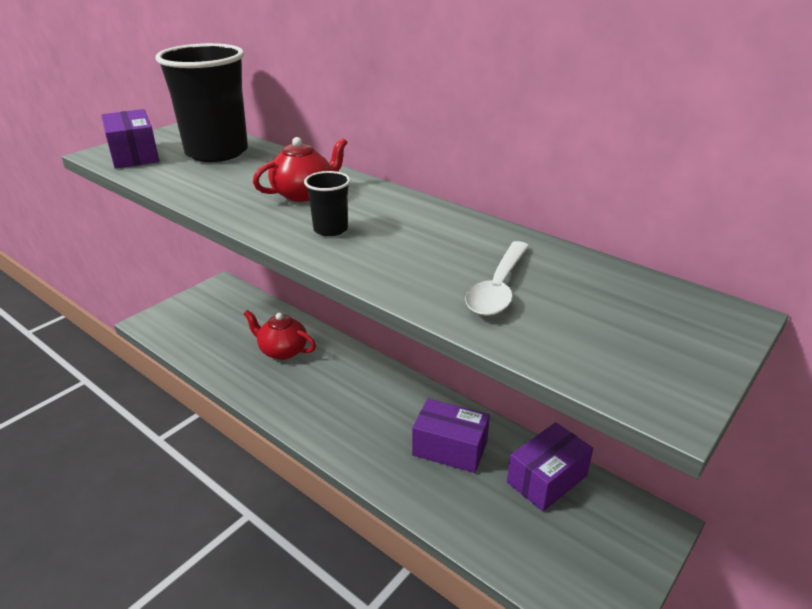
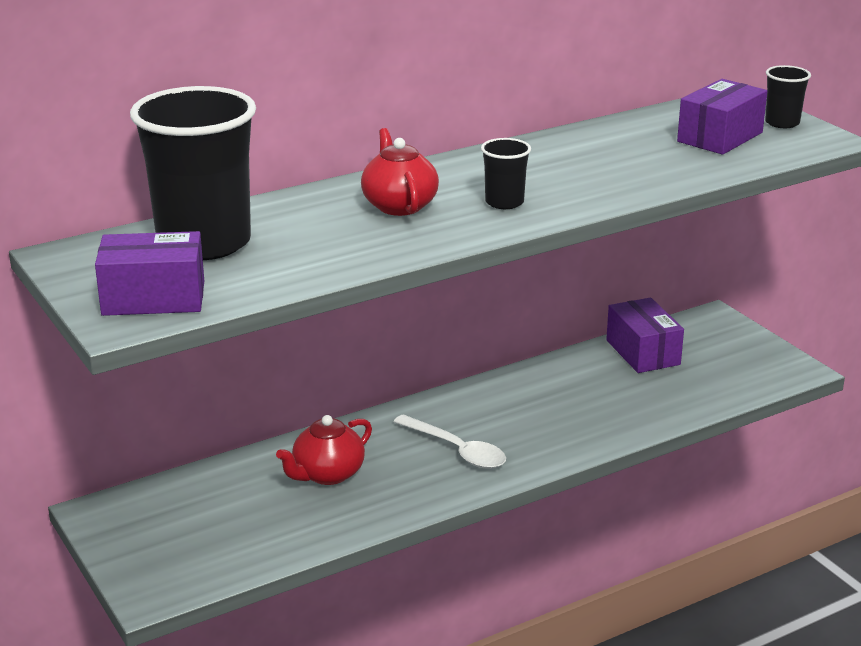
camera: 70 degrees left, 5 degrees down
purple box [412,399,490,473] -> purple box moved to [677,79,767,155]
white spoon [465,241,529,316] -> white spoon moved to [394,414,506,469]
none -> black cup [765,65,811,128]

